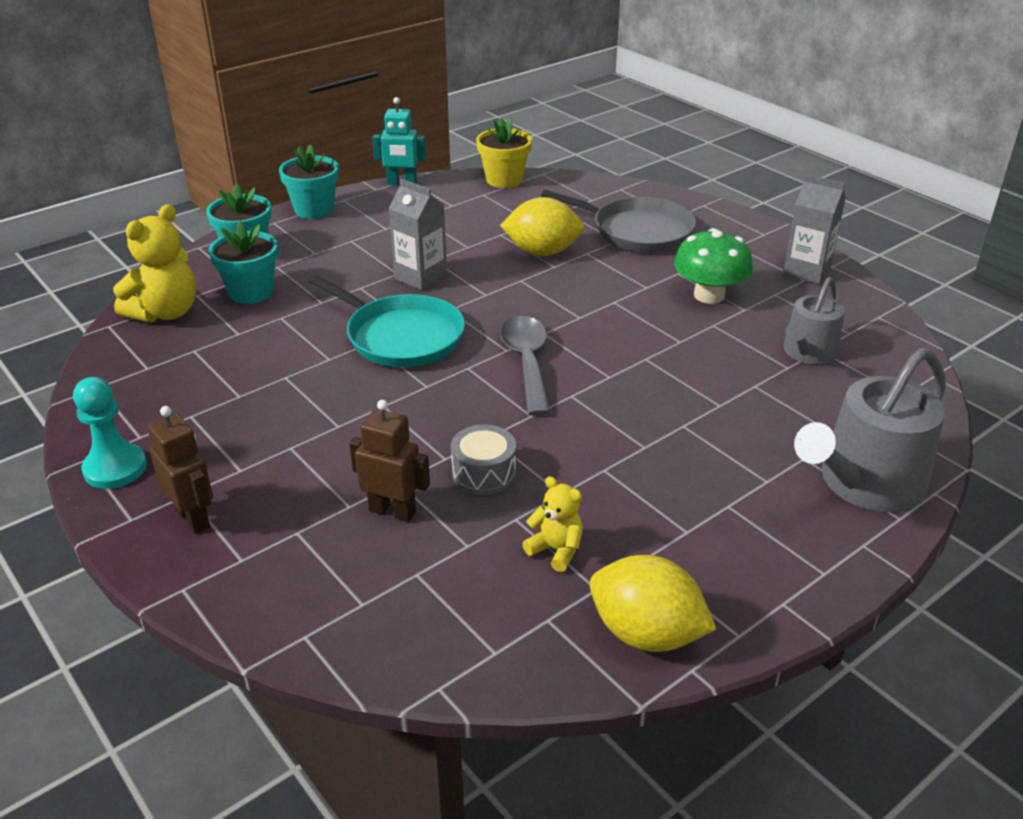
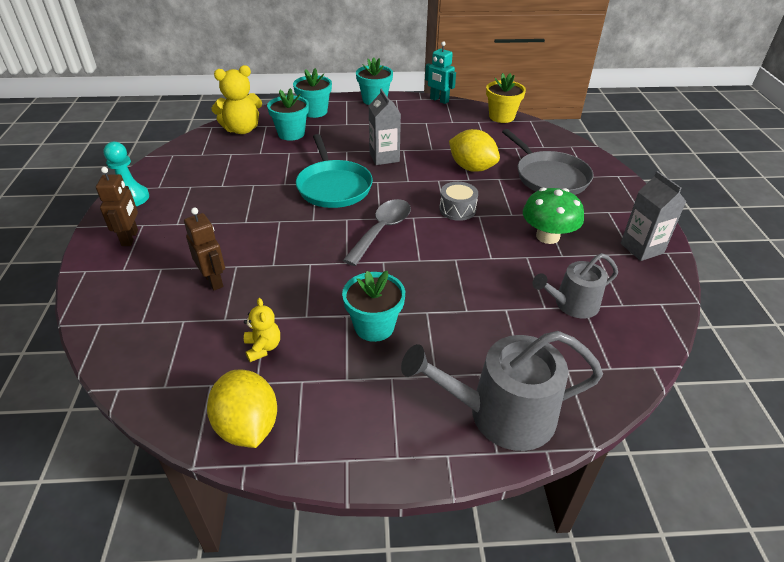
camera: 35 degrees right, 5 degrees up
grey drum [451,425,516,495] -> grey drum moved to [439,182,478,221]
none -> turquoise flower pot [342,271,405,342]

